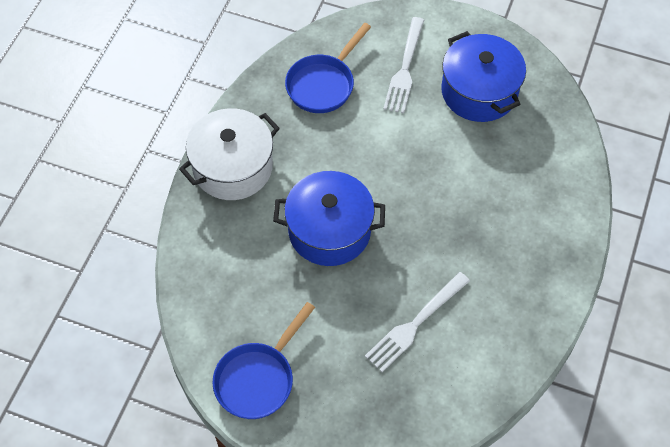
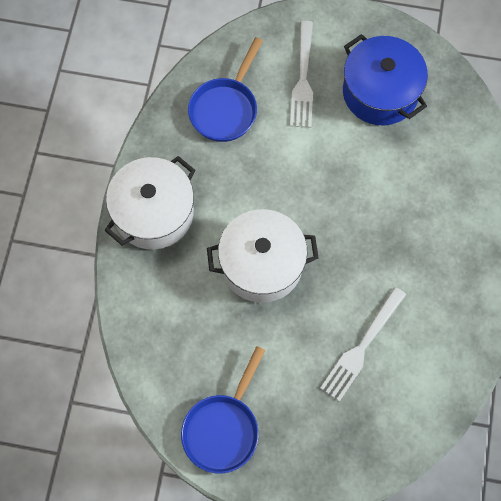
camera: 10 degrees left, 10 degrees up
blue pot [273,171,385,266] -> white pot [207,209,319,303]

